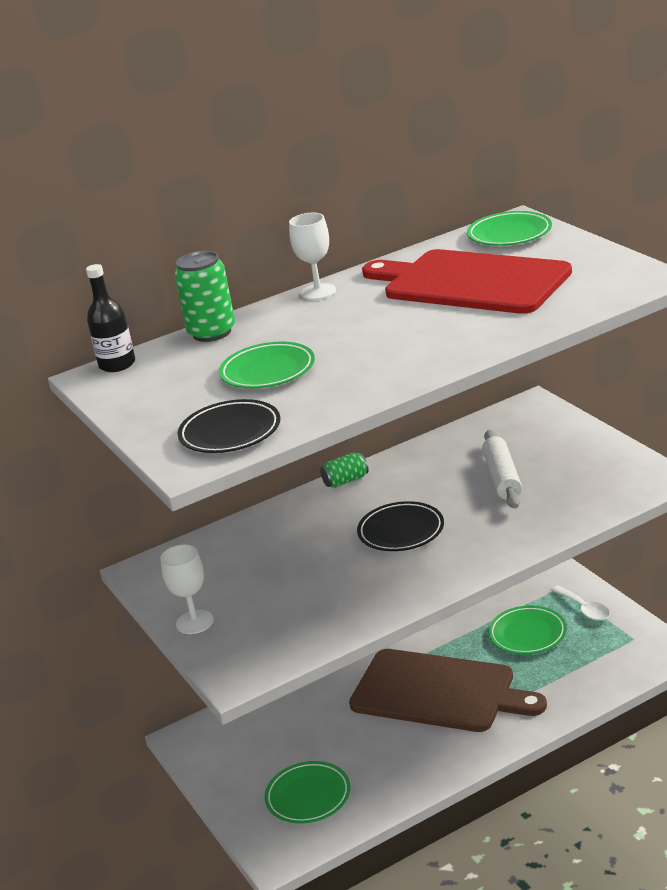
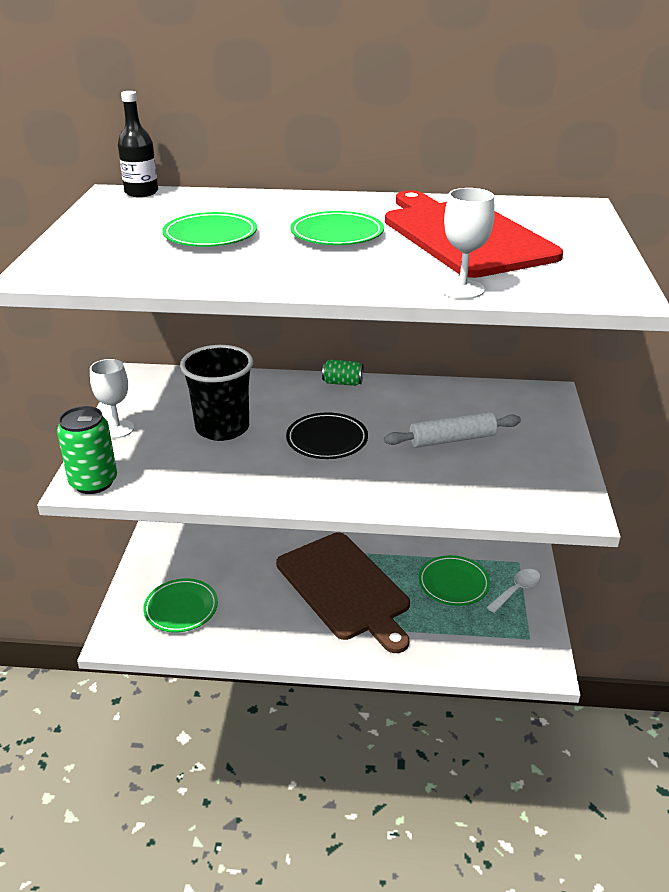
camera: 30 degrees right, 5 degrees up
green can [174,251,235,342] -> green can moved to [57,406,117,494]
black plate [178,399,280,453] -> none
white goblet [289,213,336,300] -> white goblet moved to [441,188,495,299]
green plate [467,211,552,246] -> green plate moved to [290,211,384,245]
white rolling pin [482,430,522,509] -> white rolling pin turned 45 degrees clockwise [384,412,521,448]
white spoon [551,585,610,621] -> white spoon turned 135 degrees counterclockwise [487,569,540,613]
none -> black cup [180,345,253,441]

